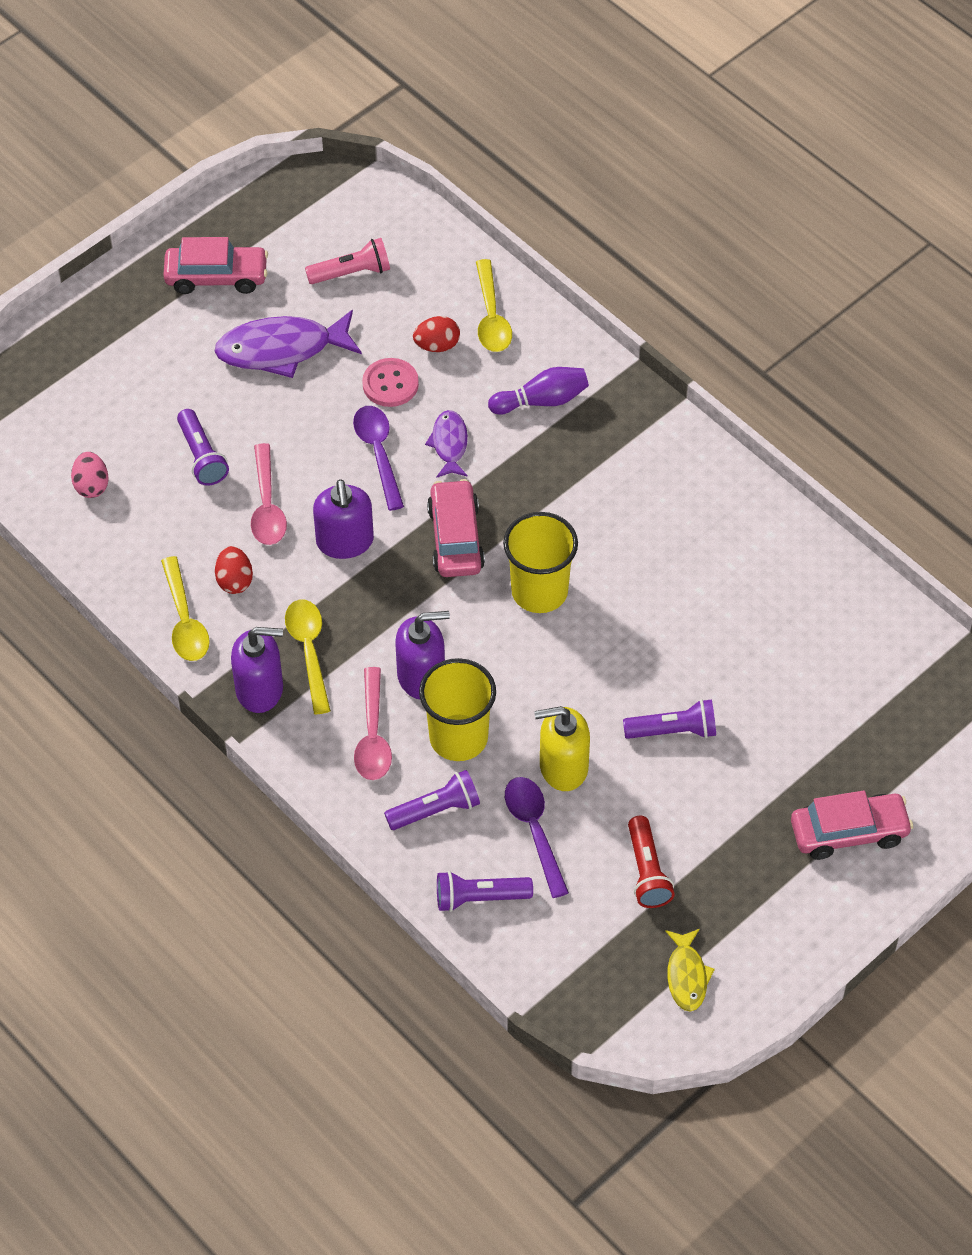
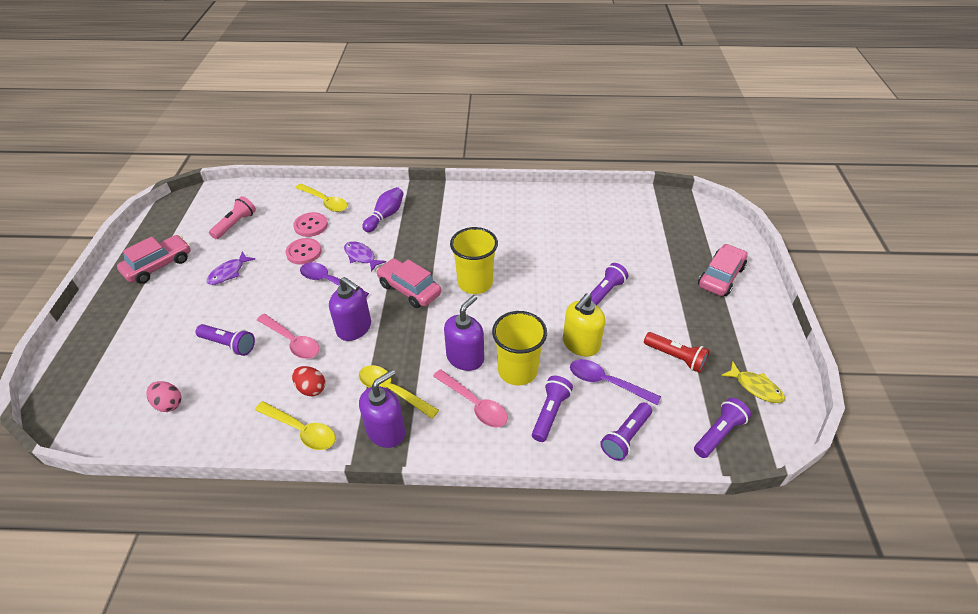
camera: 45 degrees left, 10 degrees down
purple fish [214,310,362,378] -> purple fish [207,251,255,285], size x0.55
red egg [413,316,460,352] -> pink button [293,212,328,237]
none -> purple flashlight [694,398,751,458]

